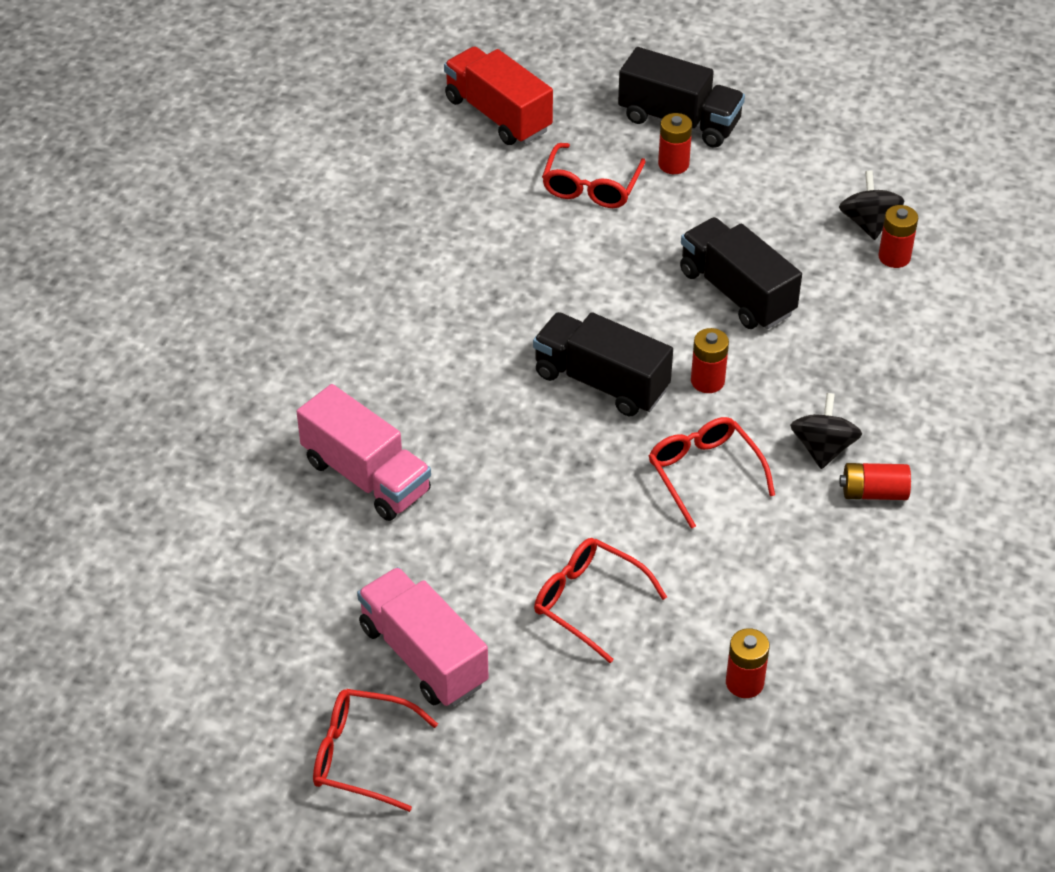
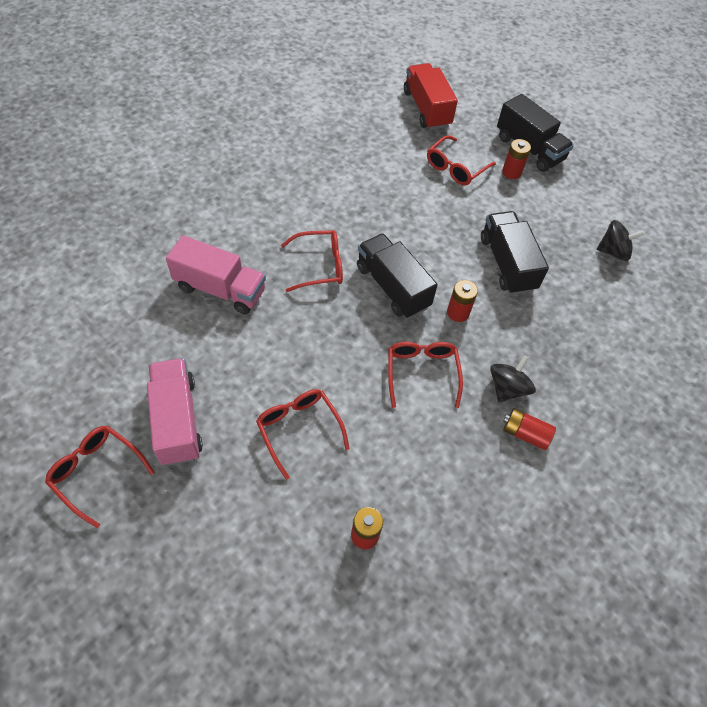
camera: 20 degrees right, 10 degrees up
pink truck [297,384,431,521] -> pink truck turned 45 degrees counterclockwise [166,235,266,314]
black spinning top [839,170,905,240] -> black spinning top turned 75 degrees clockwise [597,220,645,261]
red battery [878,205,918,268] -> none
none -> red glasses [281,230,343,292]

